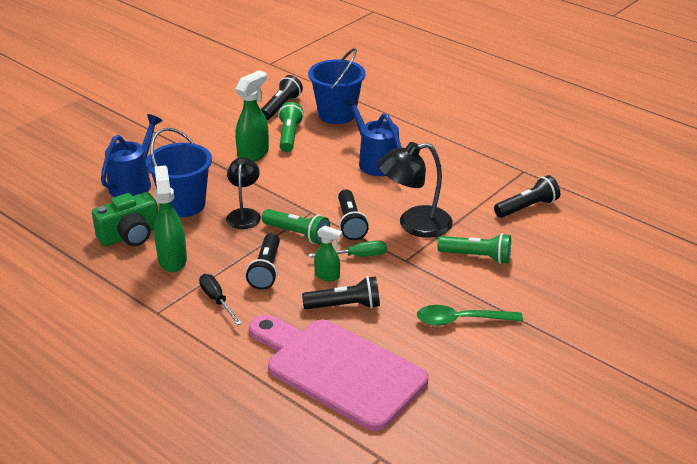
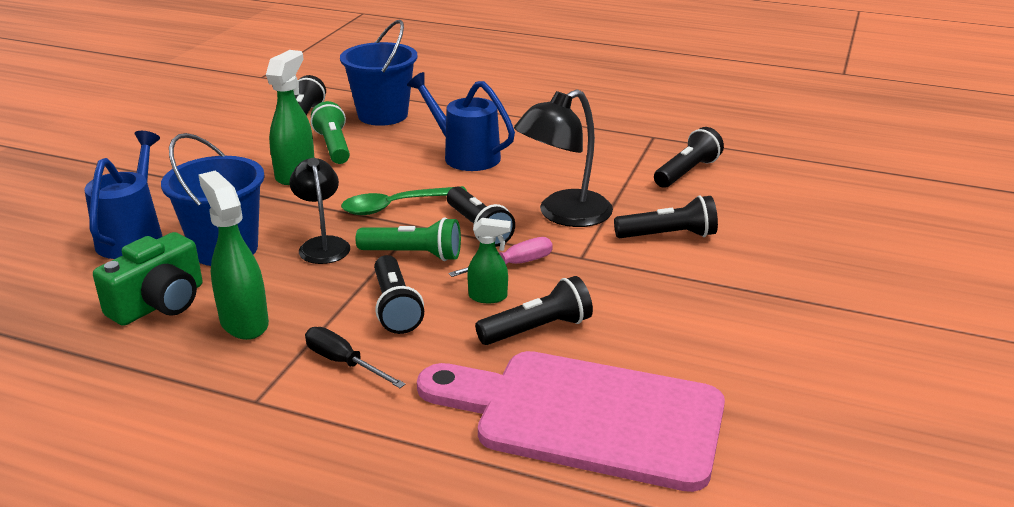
camera: 20 degrees left, 5 degrees down
green screwdriver [308,240,387,257] -> pink screwdriver [449,237,553,277]
green spoon [417,305,523,326] -> green spoon moved to [341,186,467,215]
green flashlight [437,233,511,264] -> black flashlight [614,195,718,238]

